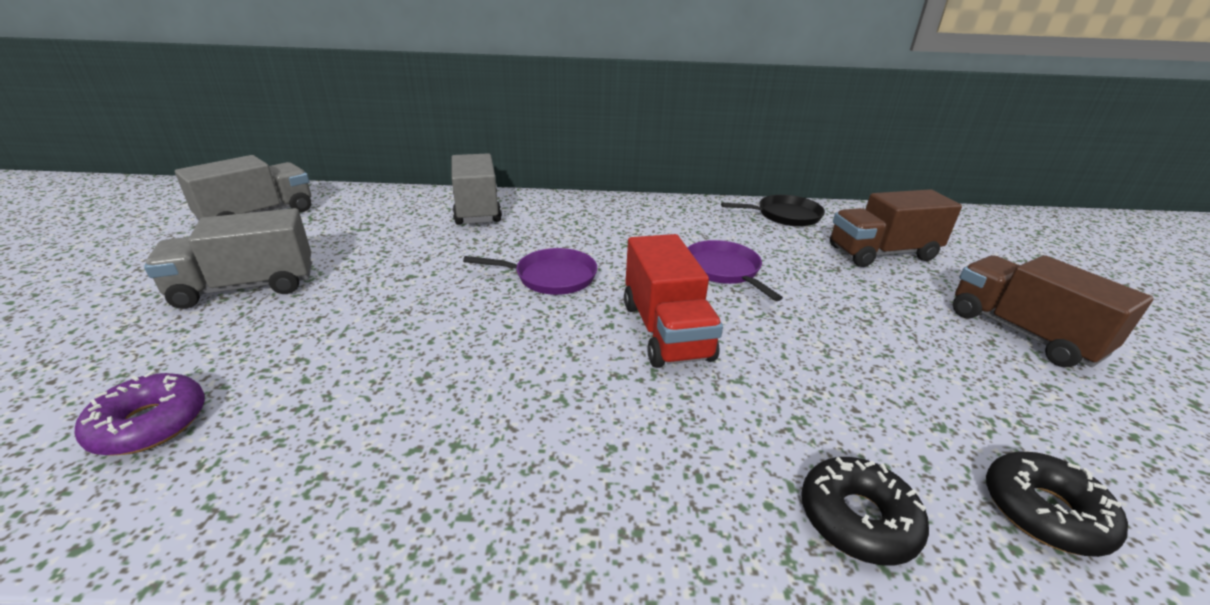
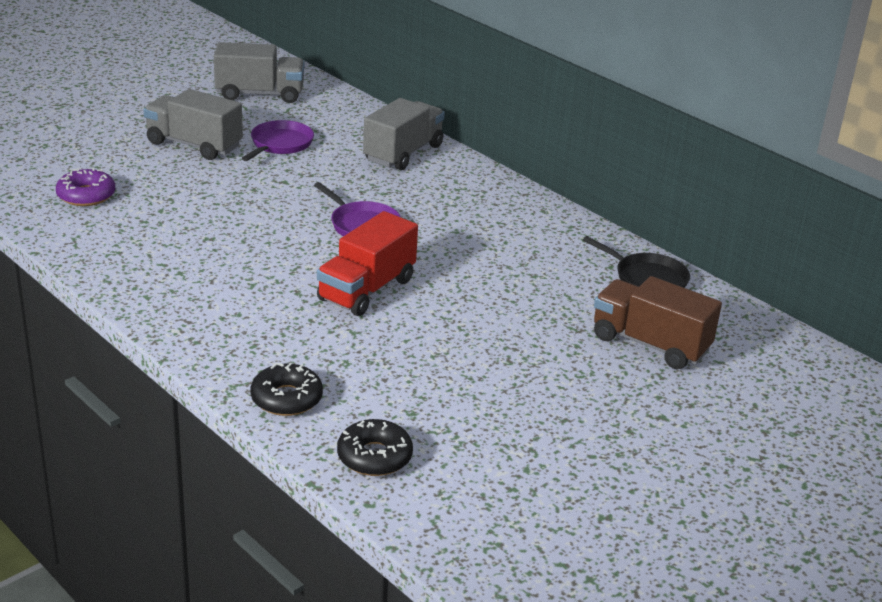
camera: 45 degrees right, 0 degrees up
purple pan [688,240,783,301] -> purple pan moved to [242,120,314,161]
brown truck [953,255,1154,367] -> none

